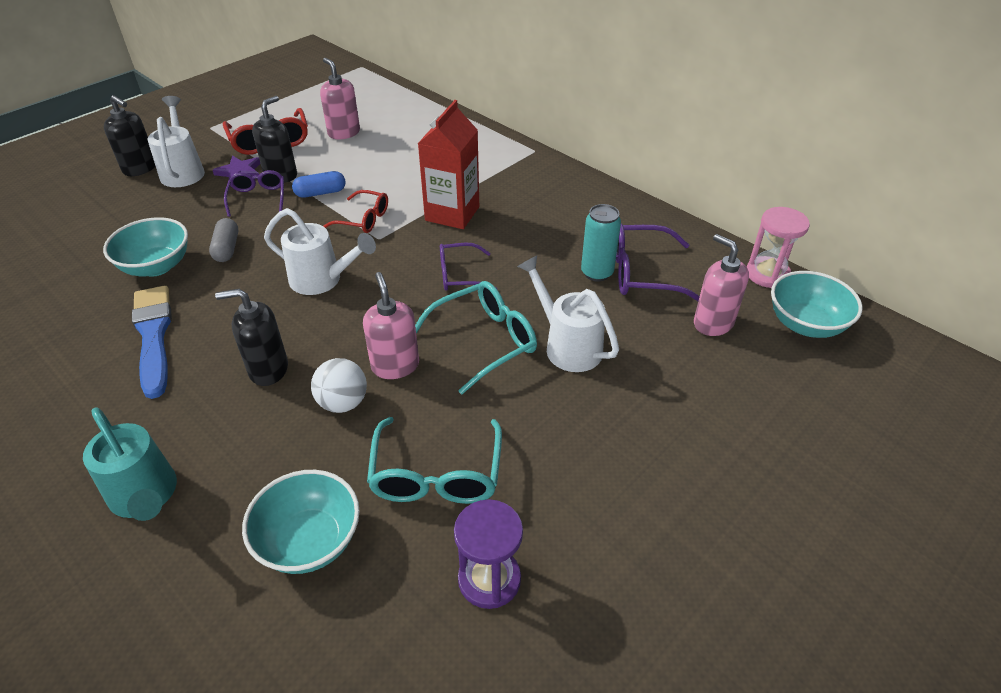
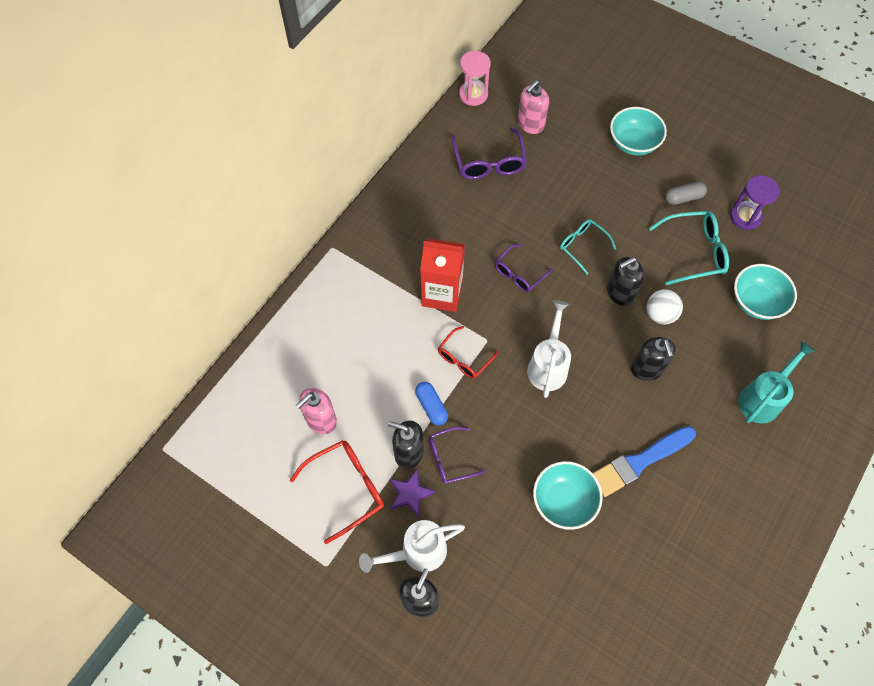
camera: 100 degrees left, 20 degrees up
grey capsule [209,218,238,262] -> grey capsule moved to [665,182,707,205]
red glasses [323,190,388,233] -> red glasses turned 150 degrees counterclockwise [438,326,499,379]
pink soap dispenser [363,272,419,379] -> black soap dispenser [607,257,645,306]
turquoise glasses [415,281,537,395] -> turquoise glasses [560,219,616,274], size x0.65
purple glasses [440,243,497,291] -> purple glasses turned 60 degrees clockwise [495,244,553,292]
white watering can [517,256,619,372] -> none
turquoise can [581,204,621,282] -> none
turquoise bowl [771,271,862,338] -> turquoise bowl moved to [610,107,667,156]

